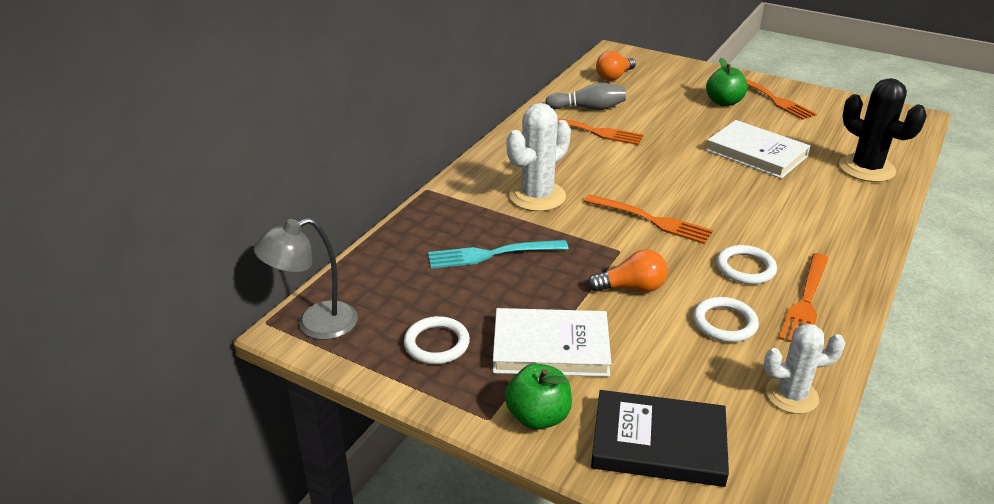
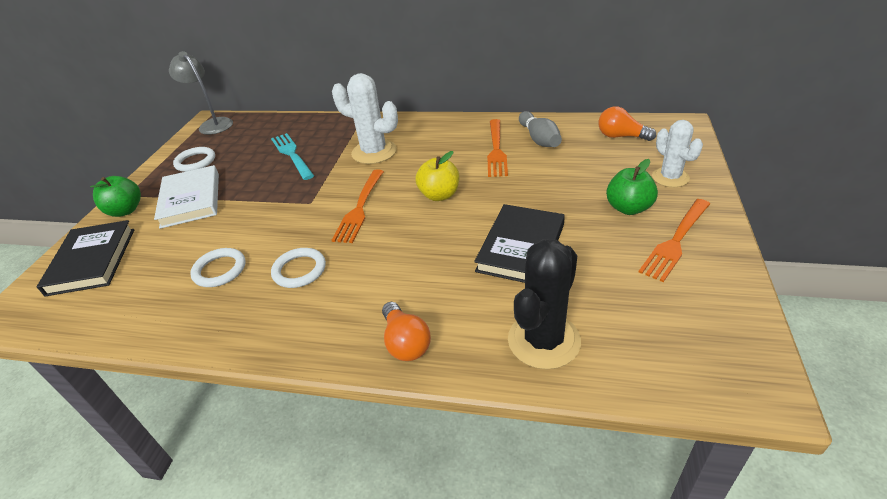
camera: 75 degrees right, 5 degrees up
orange light bulb [587,249,668,292] -> orange light bulb moved to [382,302,431,361]
white book [706,120,810,179] -> black book [474,204,565,283]
white cactus [764,323,846,414] -> white cactus moved to [652,120,703,187]
orange fork [779,253,828,342] -> none
none -> yellow apple [416,151,459,201]

